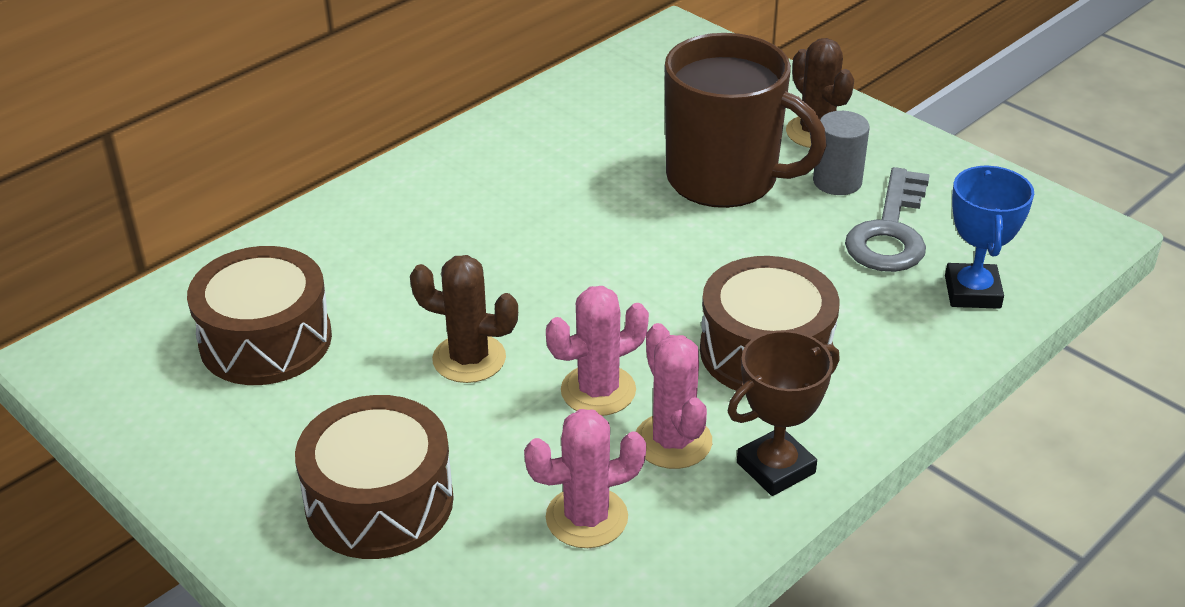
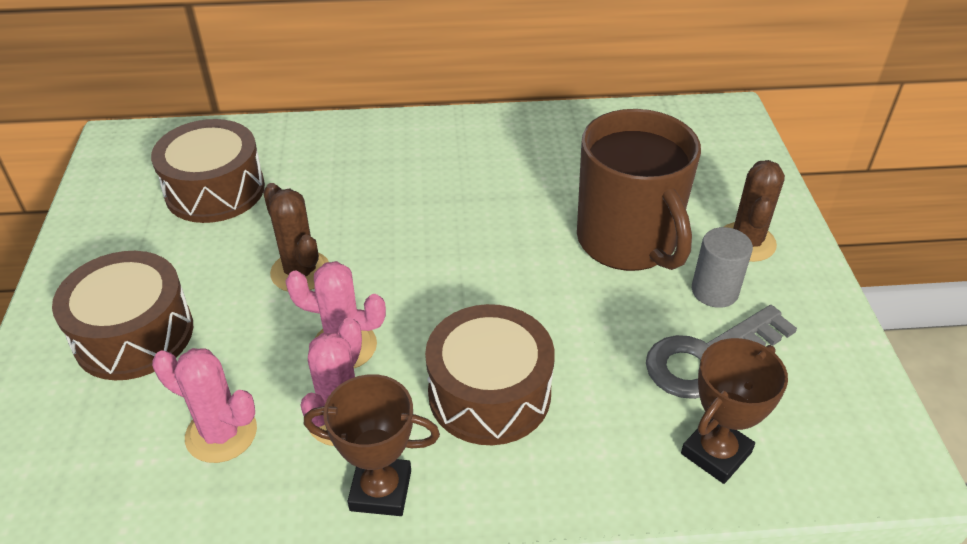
camera: 40 degrees right, 5 degrees up
blue trophy [945,165,1034,309] -> brown trophy [681,338,788,484]

